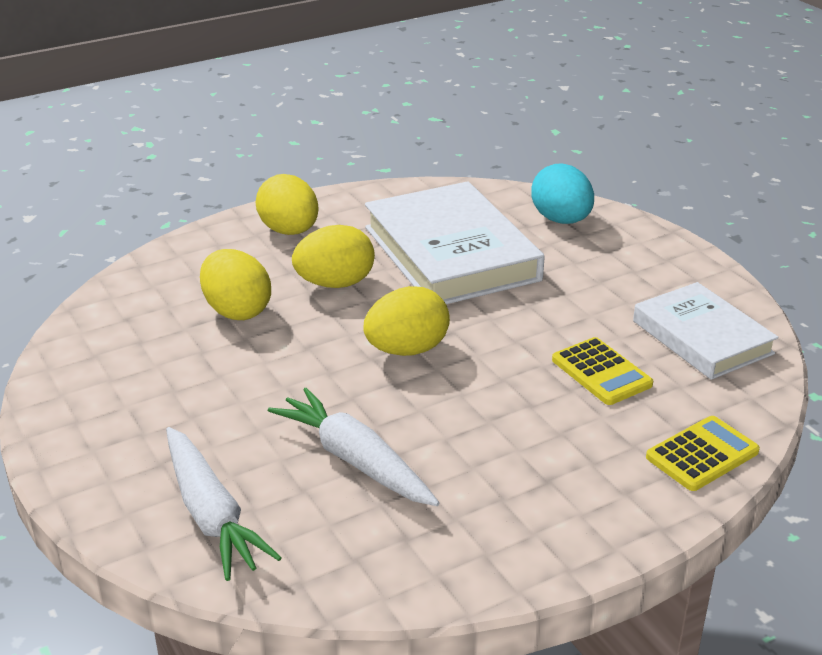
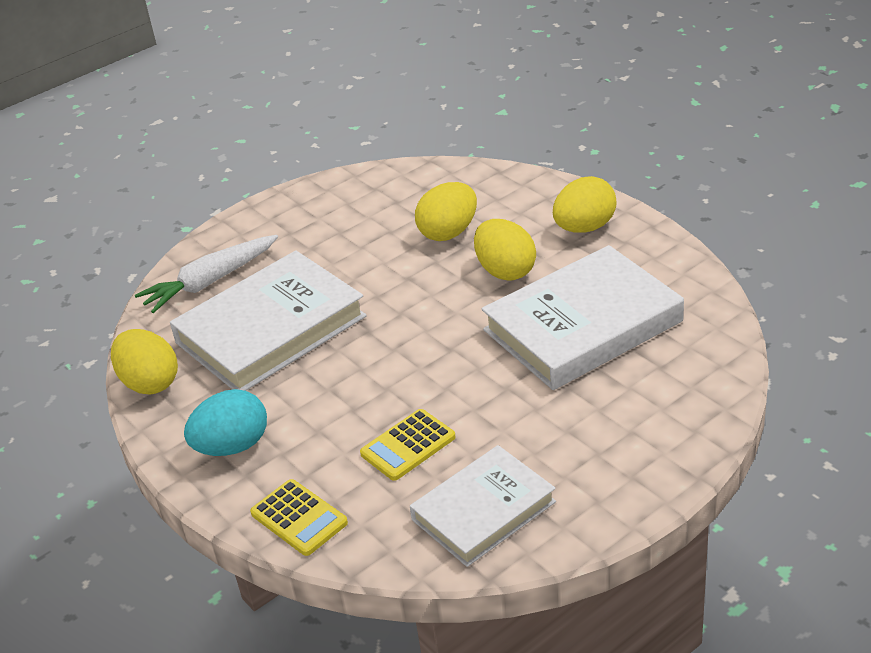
camera: 85 degrees right, 5 degrees up
white carrot [268,388,439,506] -> white book [170,251,367,391]
yellow egg [363,286,450,356] -> yellow egg moved to [111,329,178,395]
turquoise egg [532,163,594,224] -> turquoise egg moved to [184,389,267,456]

